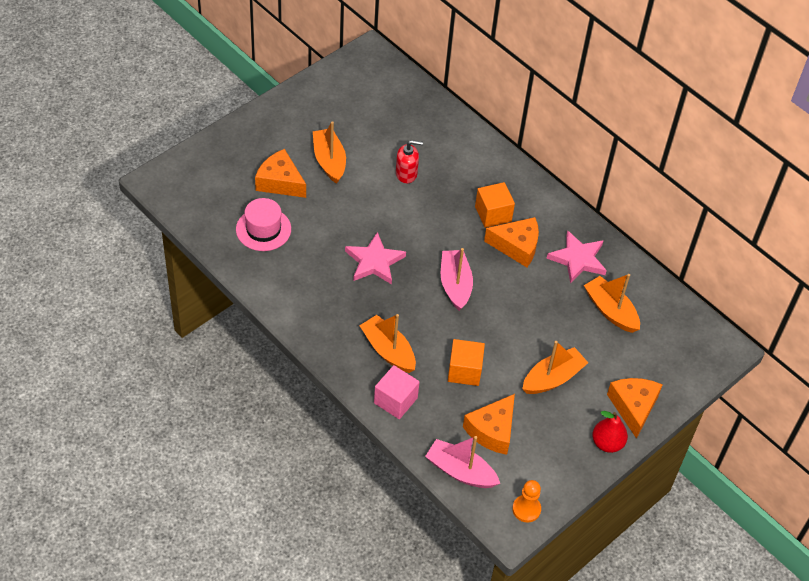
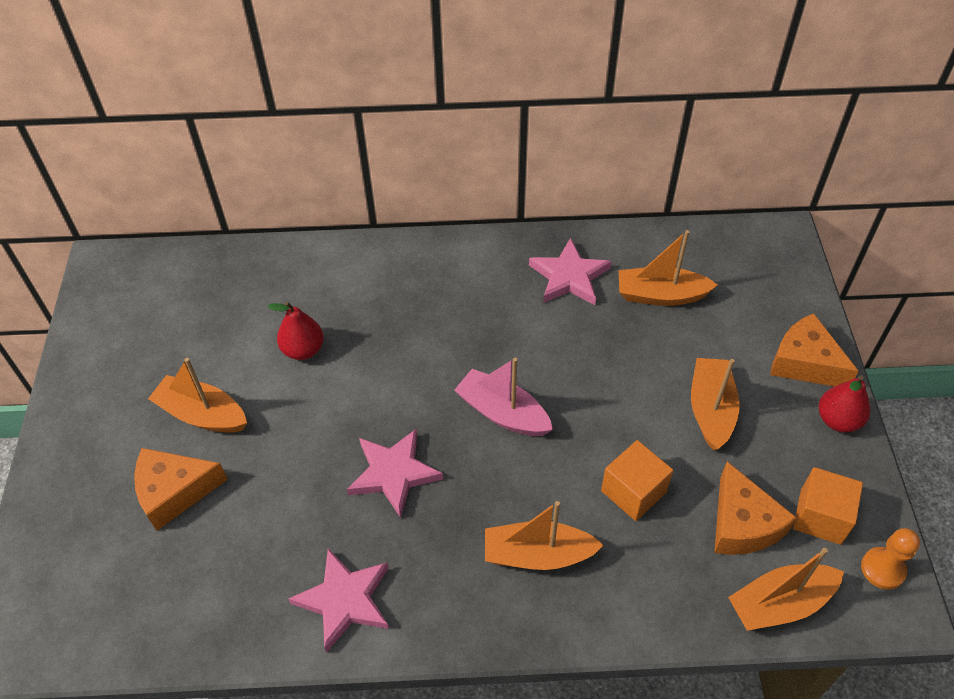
camera: 45 degrees left, 0 degrees up
pink hat [236,198,291,251] -> none
pink cube [374,365,420,419] -> none
red soap dispenser [396,140,423,183] -> red pear [267,301,324,360]
pink boat [425,436,500,488] -> orange boat [728,548,844,631]
orange cube [475,182,515,228] -> orange cube moved to [793,467,863,545]
orange cheese [484,217,539,267] -> none
none -> pink star [289,548,389,653]

